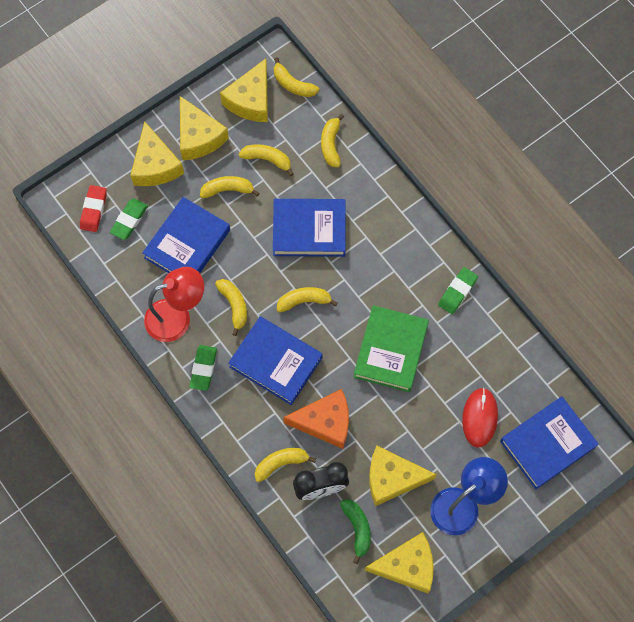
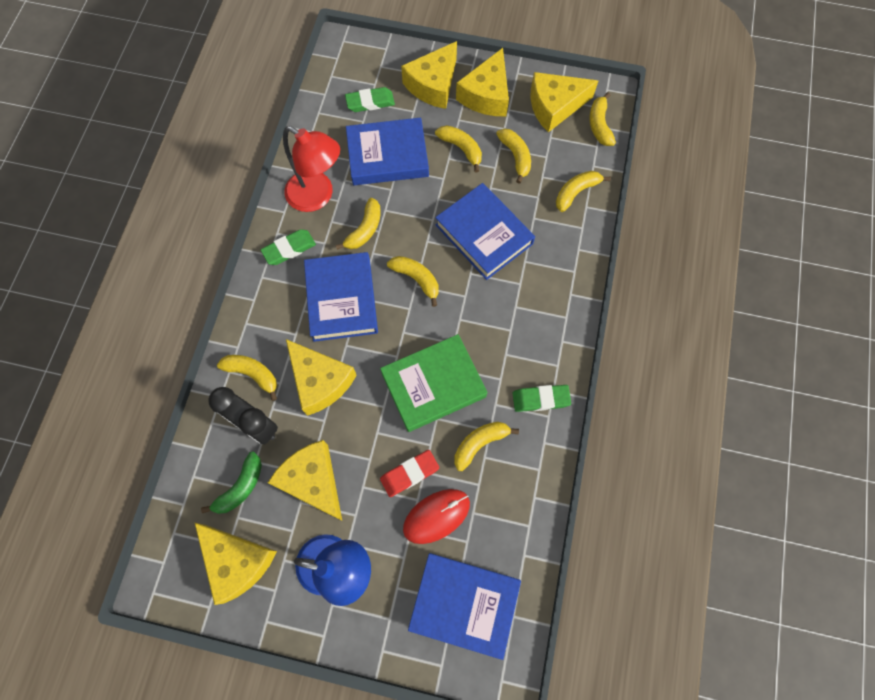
camera: 50 degrees right, 0 degrees up
red eraser [80,185,107,232] -> red eraser moved to [380,450,439,497]
orange cheese [283,389,349,449] -> yellow cheese [286,339,357,416]
none -> yellow banana [454,422,519,471]

